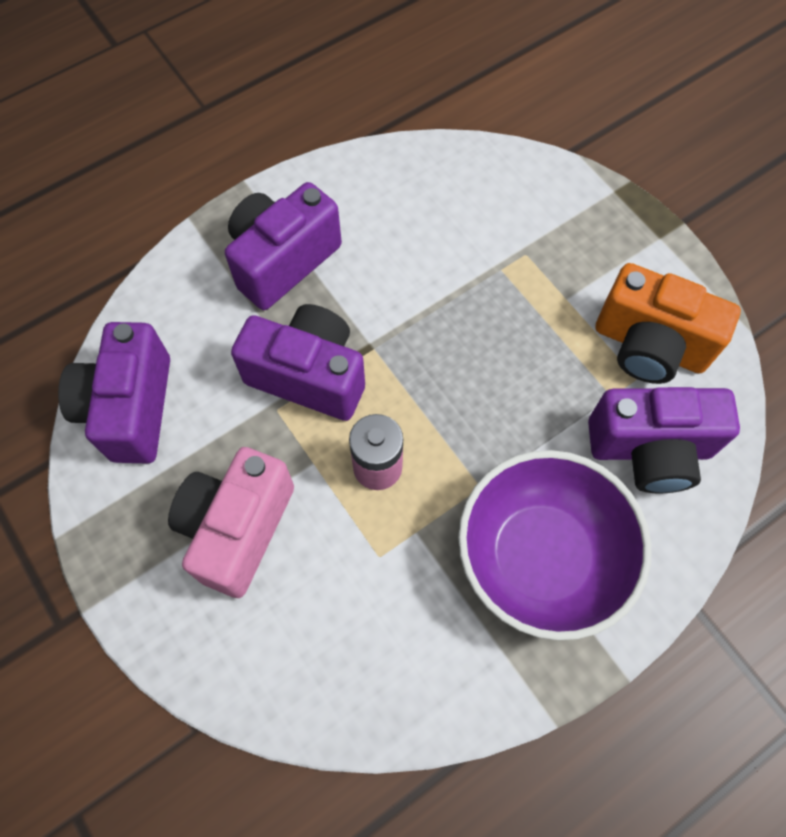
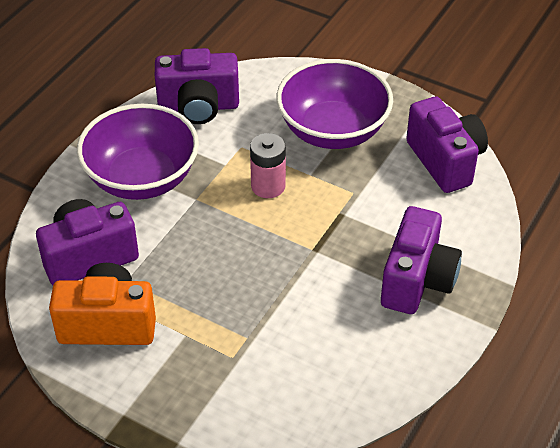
camera: 155 degrees right, 20 degrees down
pink camera [168,447,294,598] -> purple bowl [276,59,393,149]
purple camera [231,304,365,421] -> purple camera moved to [155,48,239,124]

